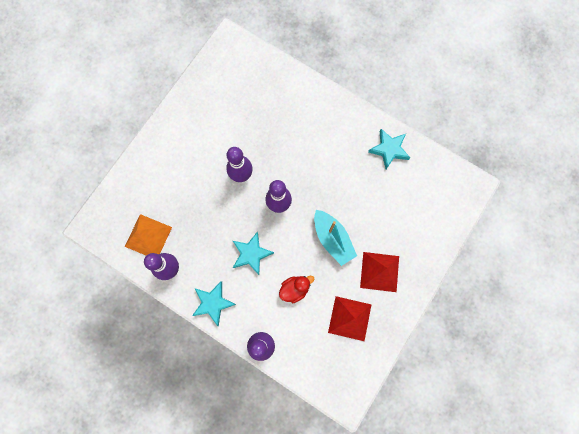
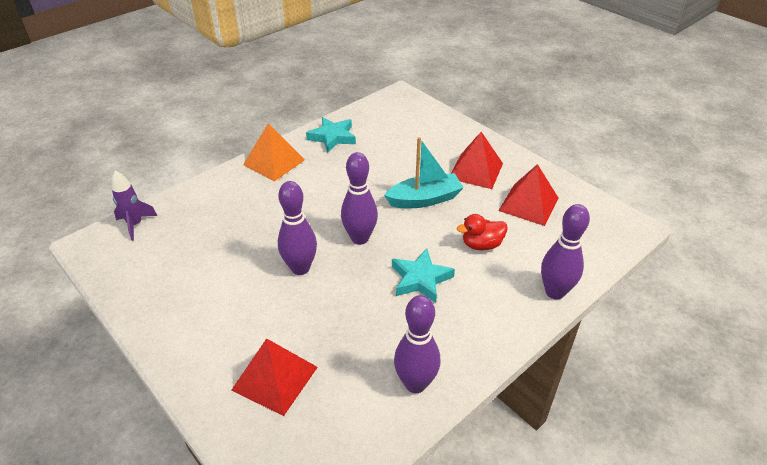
camera: 75 degrees left, 35 degrees down
orange pyramid [125,214,172,256] -> orange pyramid moved to [243,123,305,181]
turquoise star [192,281,236,326] -> none
red duck [279,276,314,303] -> red duck turned 90 degrees counterclockwise [457,214,508,250]
none -> purple rocket [112,170,158,241]
none -> red pyramid [231,338,318,416]

